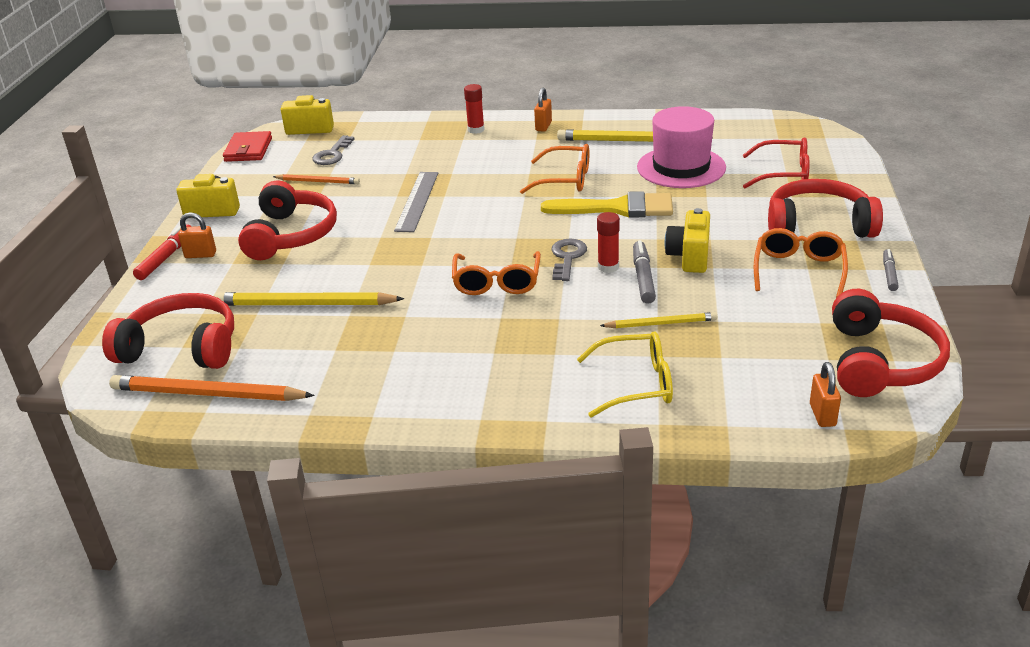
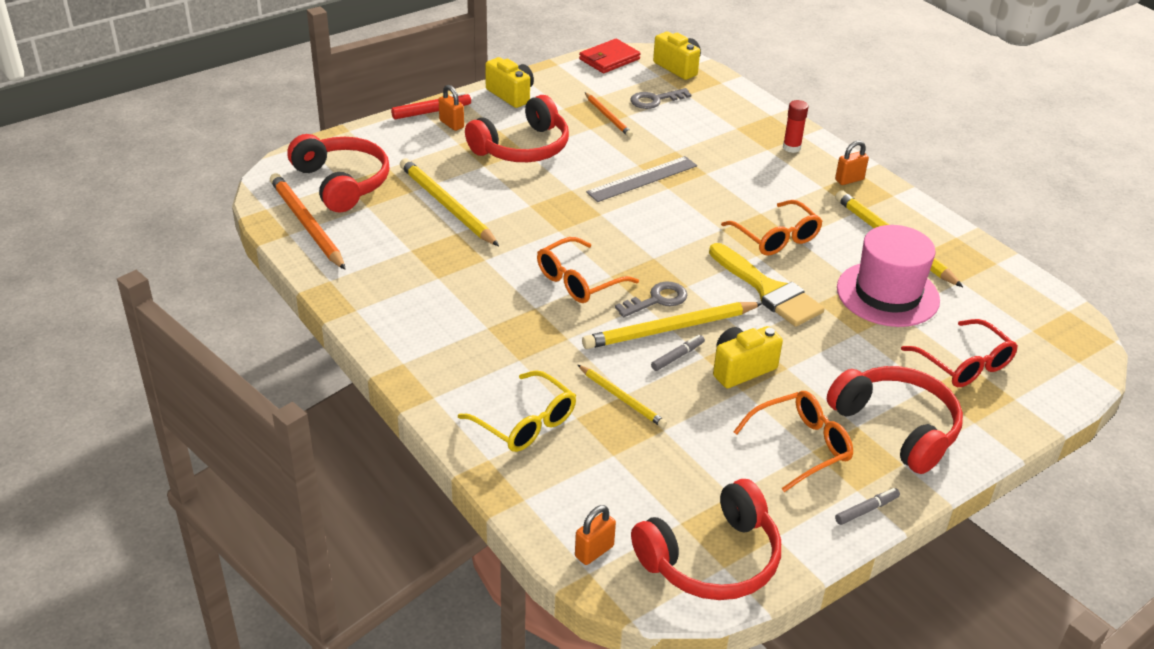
camera: 45 degrees right, 5 degrees up
red glue stick [597,212,620,273] -> yellow pencil [582,302,763,349]
grey marker [633,240,656,304] -> grey marker [651,335,705,371], size x0.66

